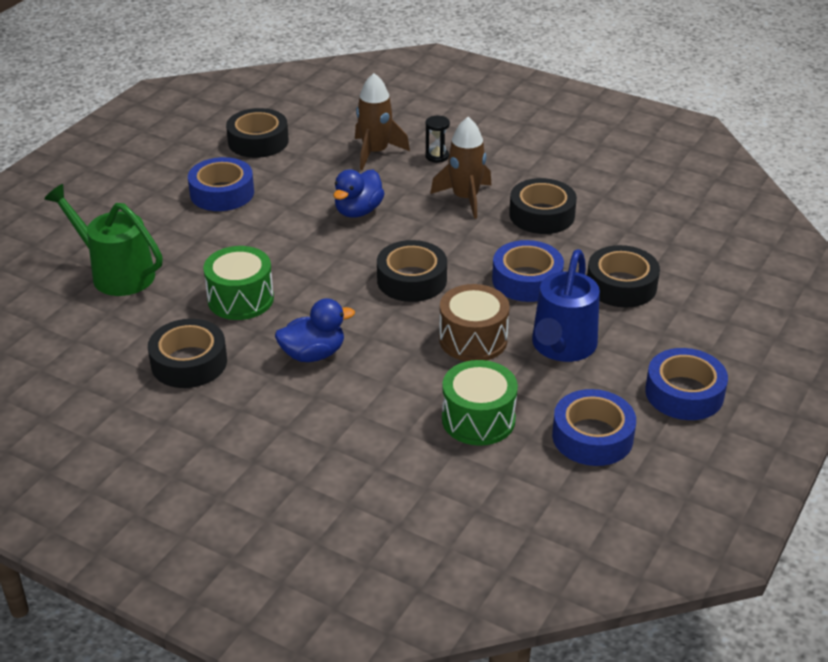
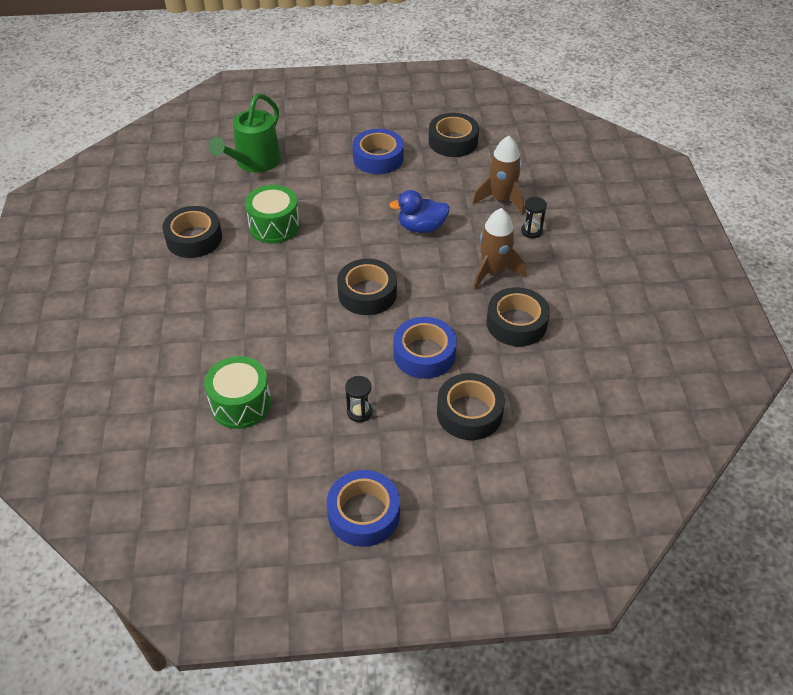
camera: 55 degrees right, 10 degrees up
green watering can [44,184,163,296] -> green watering can turned 150 degrees counterclockwise [209,93,281,172]
blue duck [275,298,355,362] -> none
brown drum [439,284,510,361] -> none
blue watering can [532,249,600,362] -> black hourglass [345,376,372,422]
blue tape [552,389,636,466] -> none

